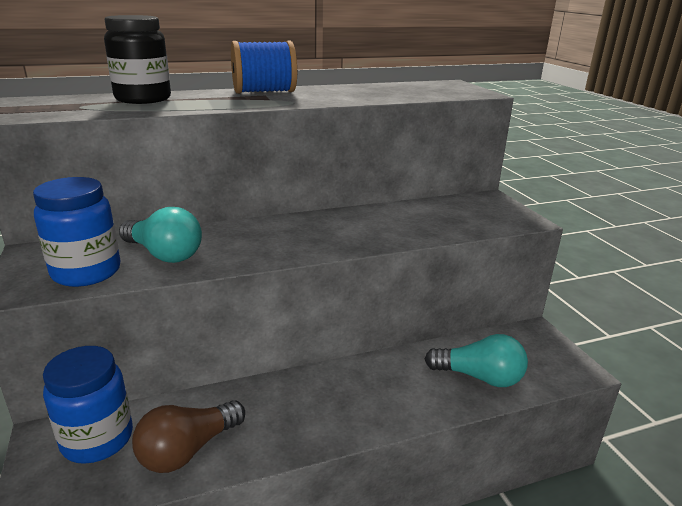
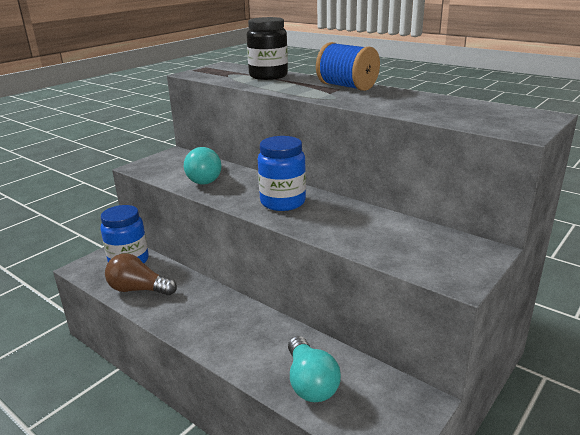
camera: 60 degrees right, 0 degrees up
blue jar [33,177,121,287] -> blue jar moved to [258,136,306,211]

